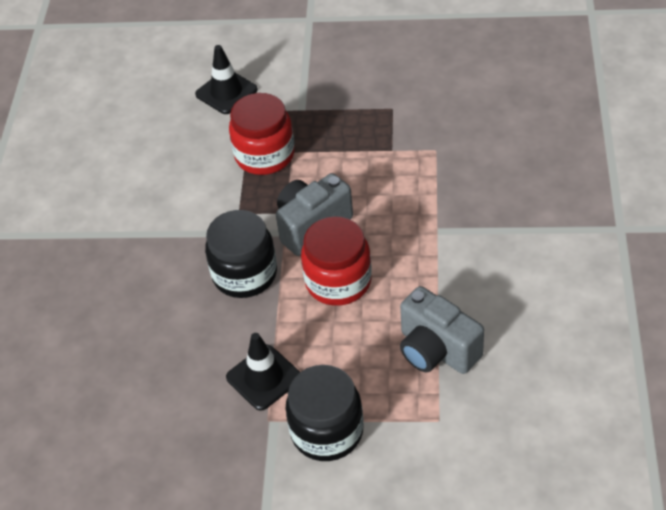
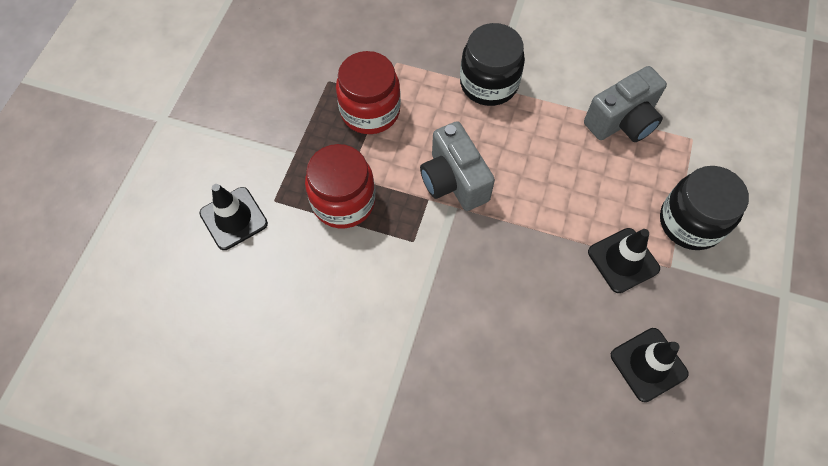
camera: 80 degrees left, 15 degrees up
black jar [205,210,277,298] -> black jar moved to [460,23,525,106]
red jar [301,216,372,306] -> red jar moved to [336,51,401,134]
none -> black traffic cone [611,328,689,402]

